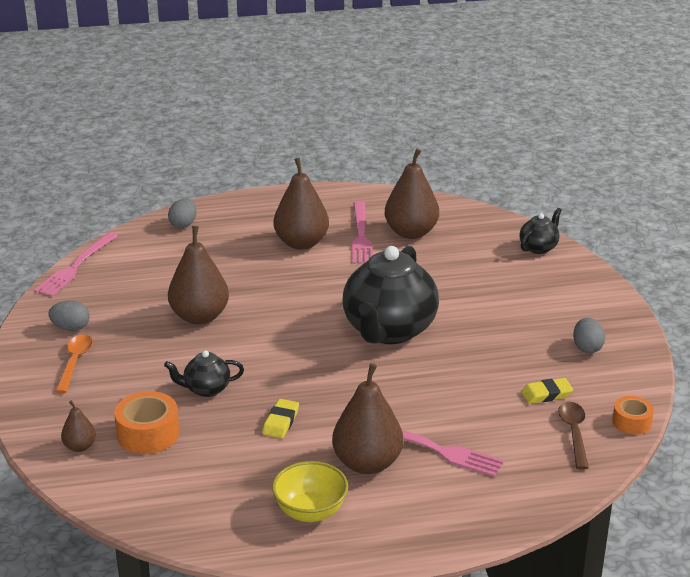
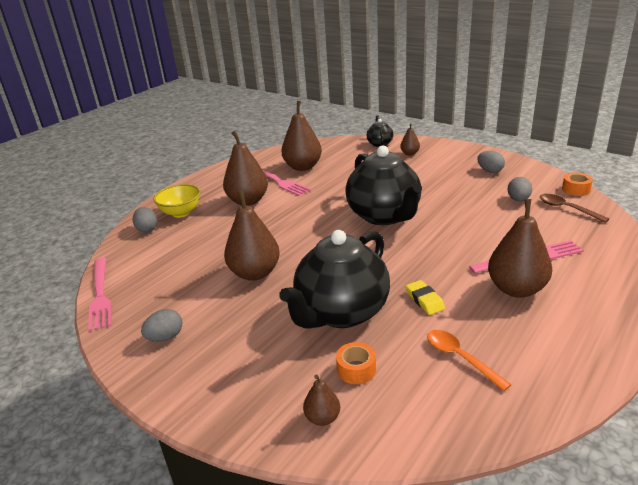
camera: 40 degrees left, 0 degrees up
orange spoon [55,334,93,393] -> orange spoon moved to [427,330,512,391]
orange tape [114,391,179,454] -> orange tape [336,342,376,384], size x0.63
black teapot [164,350,244,397] -> black teapot [279,230,390,329], size x2.19
yellow bowl [272,461,348,522] -> yellow bowl moved to [154,184,200,218]
yellow eraser [521,378,573,404] -> grey egg [508,177,532,201]
none -> brown pear [400,123,420,156]

